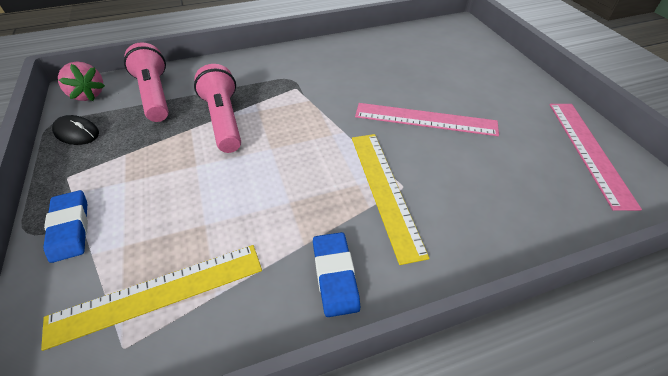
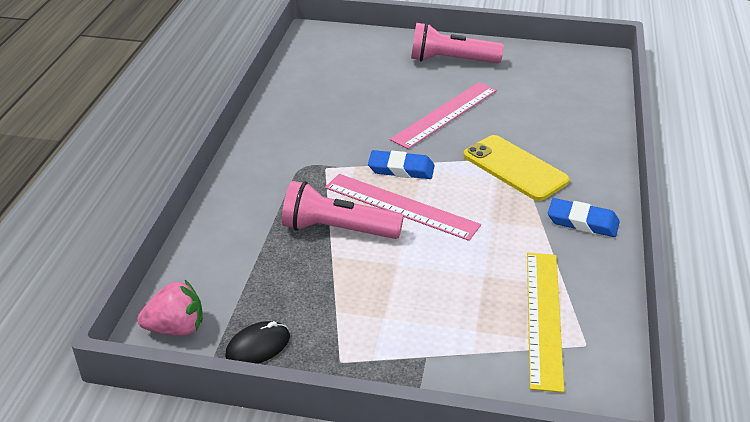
camera: 60 degrees left, 10 degrees down
blue eraser [43,190,88,263] -> blue eraser moved to [368,150,435,179]
pink flashlight [124,42,169,122] -> pink flashlight moved to [411,23,504,63]
yellow ruler [352,134,430,265] -> yellow phone [463,135,570,201]
pink ruler [549,104,642,211] -> pink ruler moved to [325,174,481,241]

